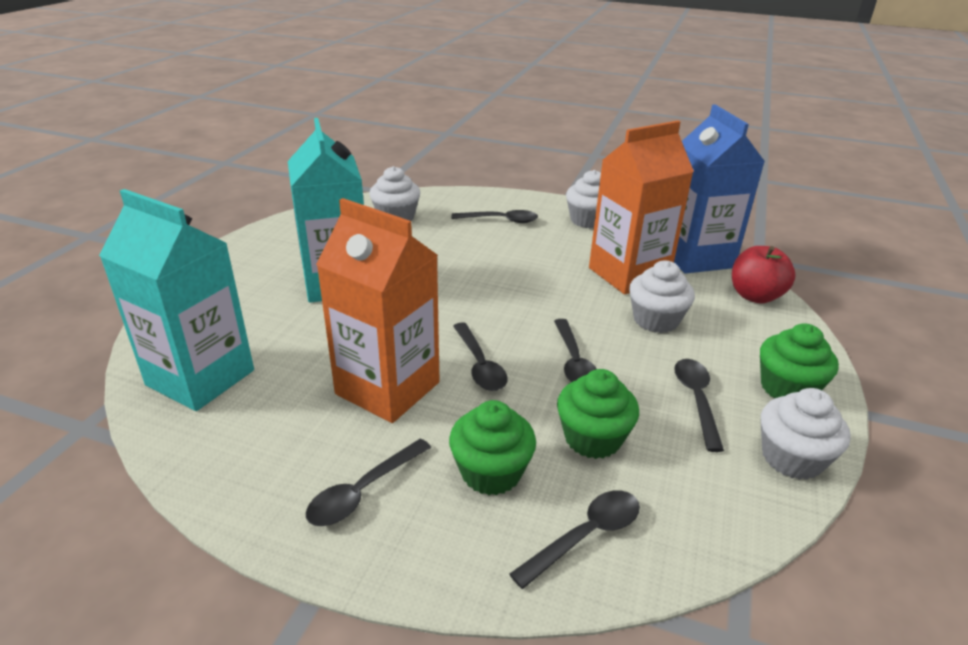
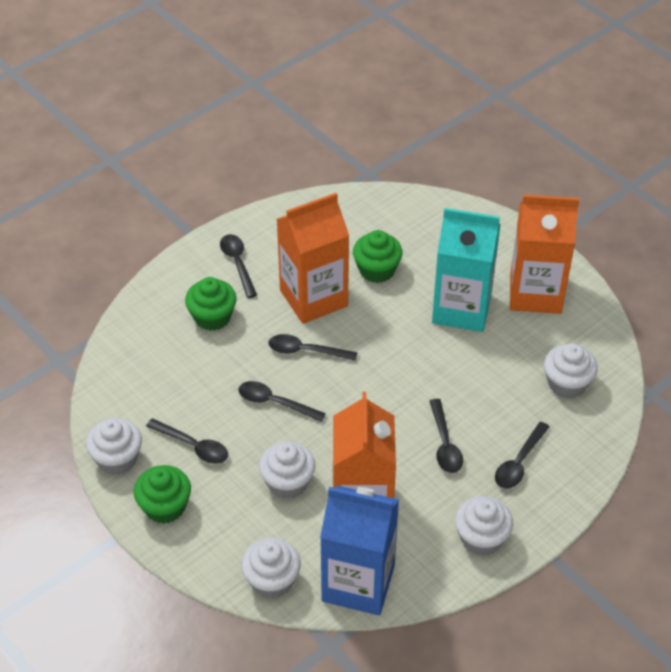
camera: 120 degrees right, 15 degrees up
turquoise carton [99,189,254,411] -> none
black spoon [509,490,640,589] -> black spoon moved to [430,399,463,473]
green cupcake [557,369,639,459] -> green cupcake moved to [353,230,403,283]
red apple [732,246,796,304] -> white cupcake [241,537,301,598]
none -> orange carton [510,195,579,314]

